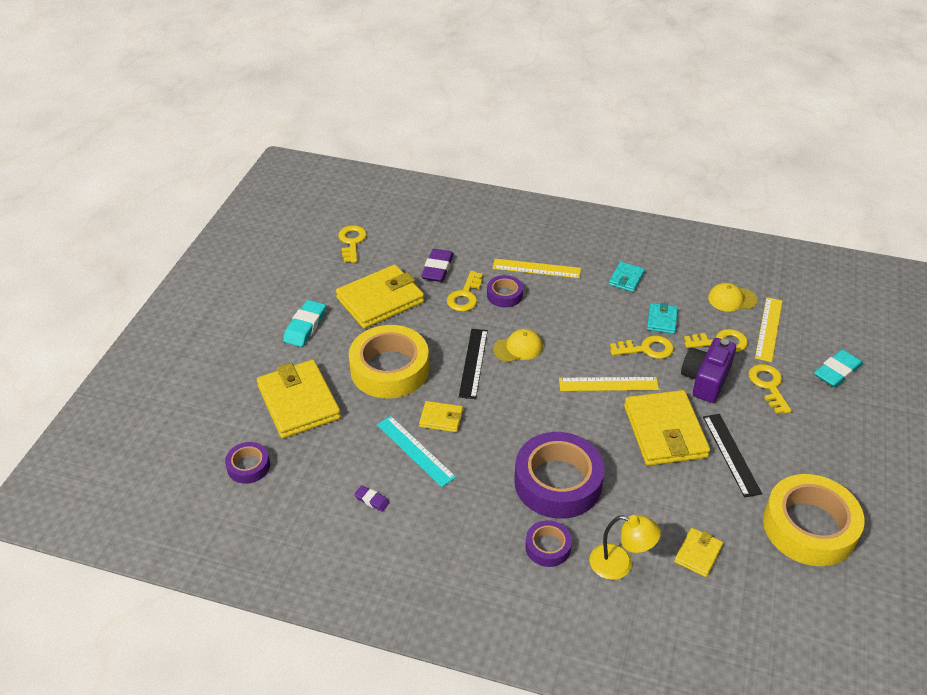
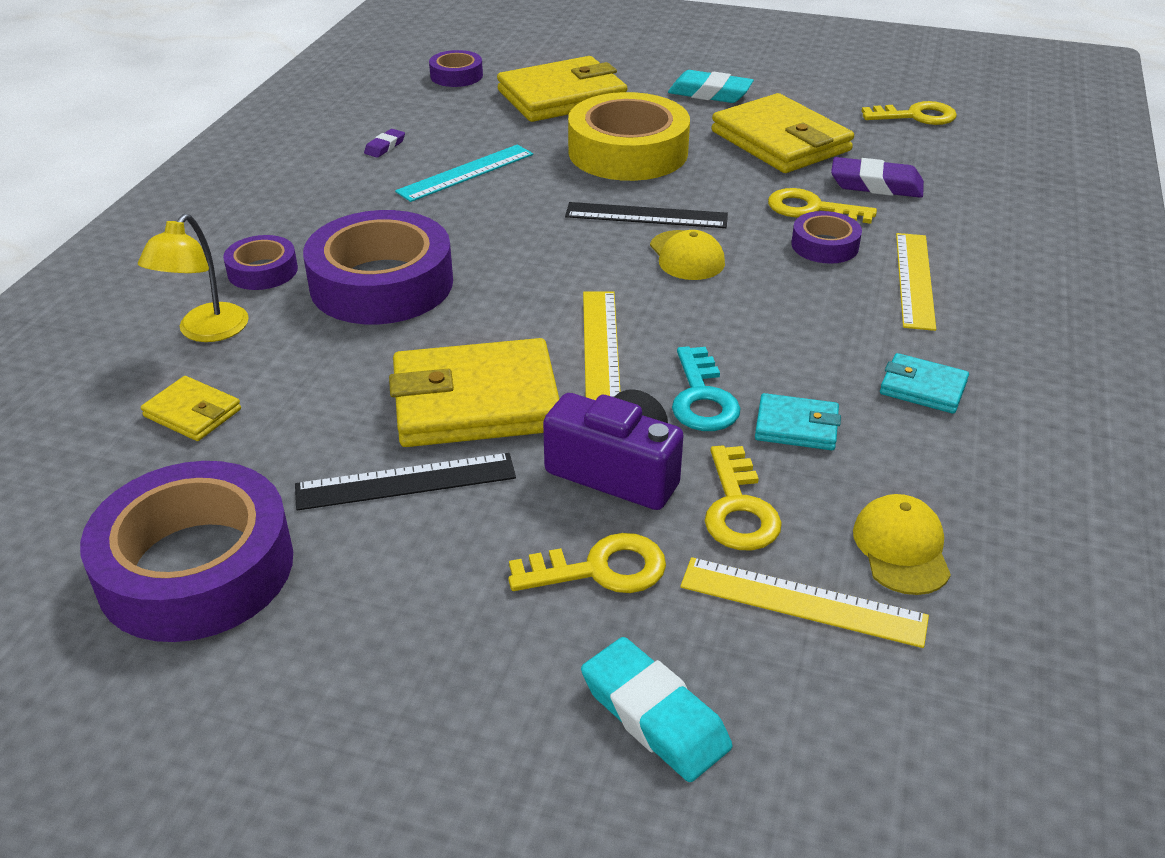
camera: 90 degrees right, 5 degrees down
yellow wallet [419,401,463,432] -> none
yellow key [610,335,674,359] -> turquoise key [672,346,741,431]
yellow tape [763,474,865,566] -> purple tape [80,461,293,642]

